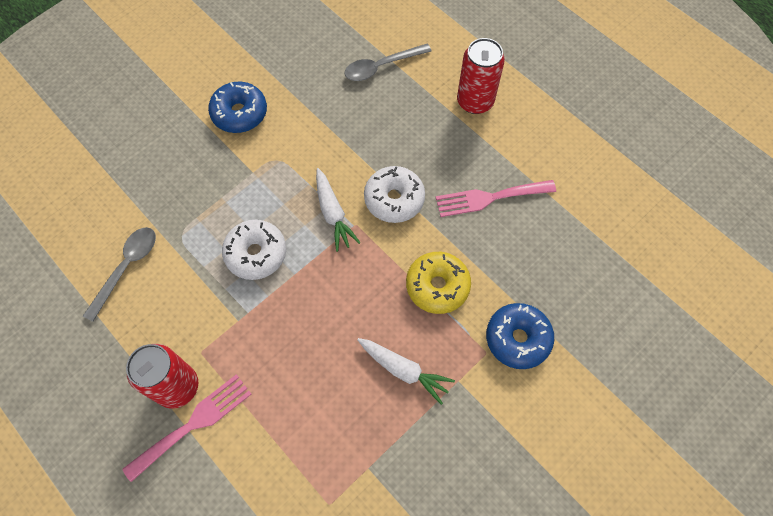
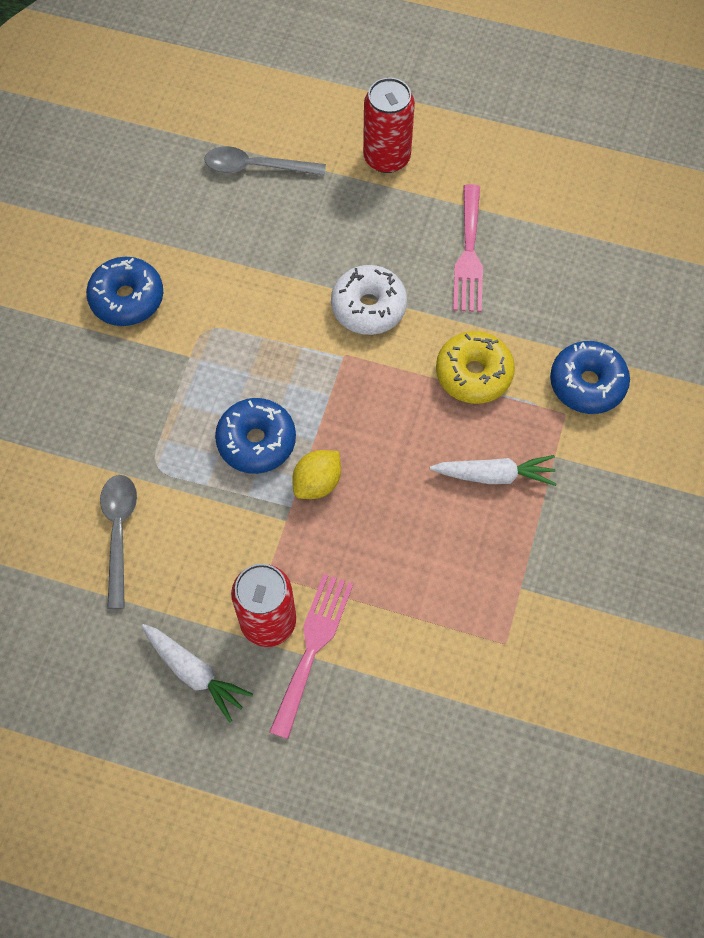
camera: 30 degrees left, 0 degrees up
white donut [222,220,286,280] -> blue donut [215,398,296,474]
white carrot [316,168,361,252] -> white carrot moved to [142,624,253,722]
grey spoon [345,44,432,81] -> grey spoon turned 60 degrees clockwise [204,146,326,176]
pink fork [436,180,556,217] -> pink fork turned 45 degrees counterclockwise [453,184,483,312]
none -> yellow lemon [292,450,341,499]

